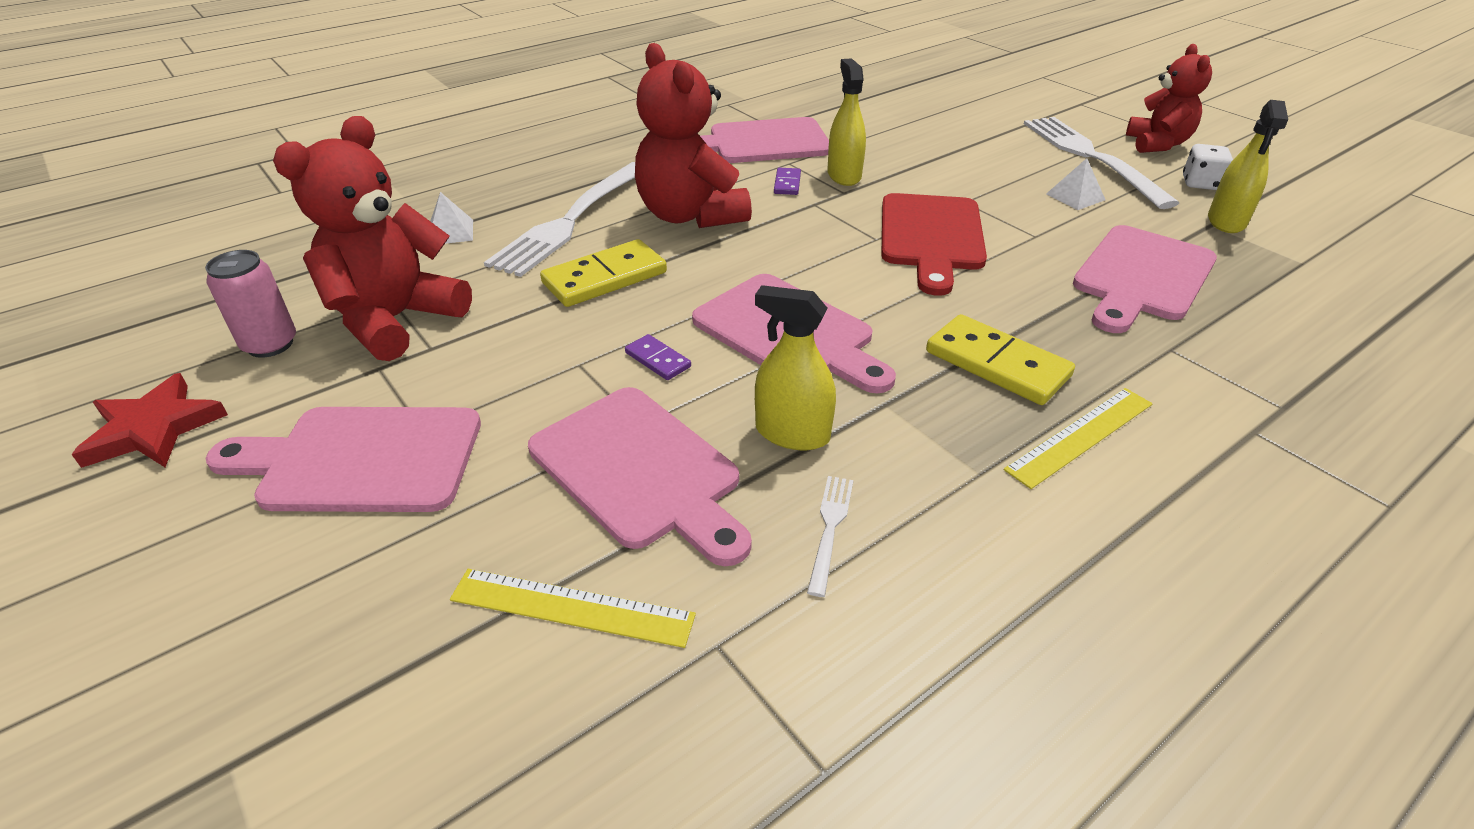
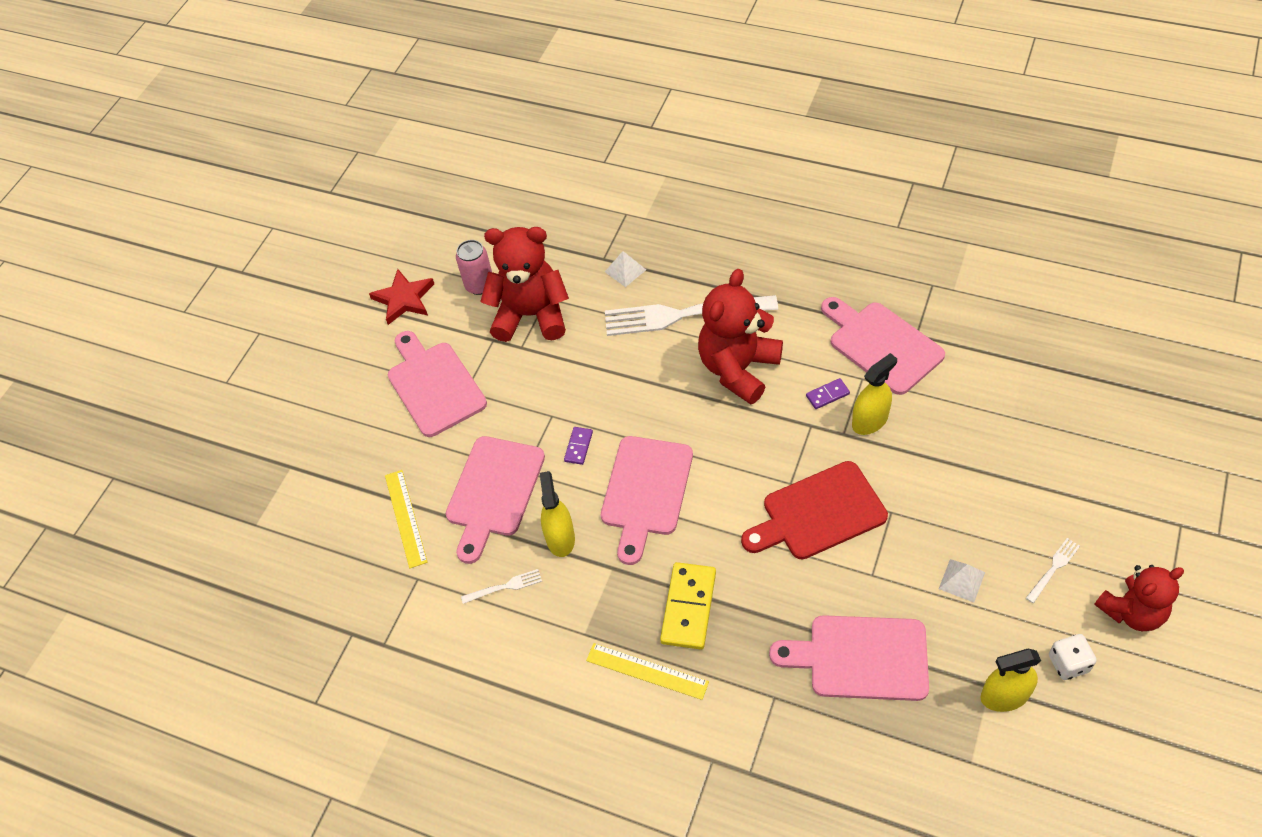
camera: 65 degrees right, 15 degrees up
yellow domino [540,239,667,307] -> none
white fork [1024,117,1179,209] -> white fork [1026,538,1080,603], size x0.41

